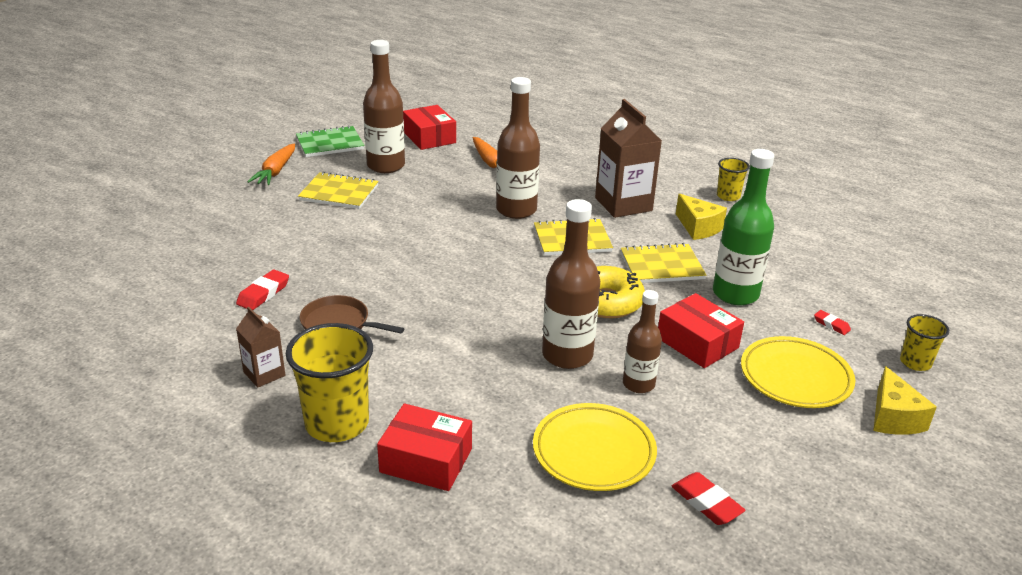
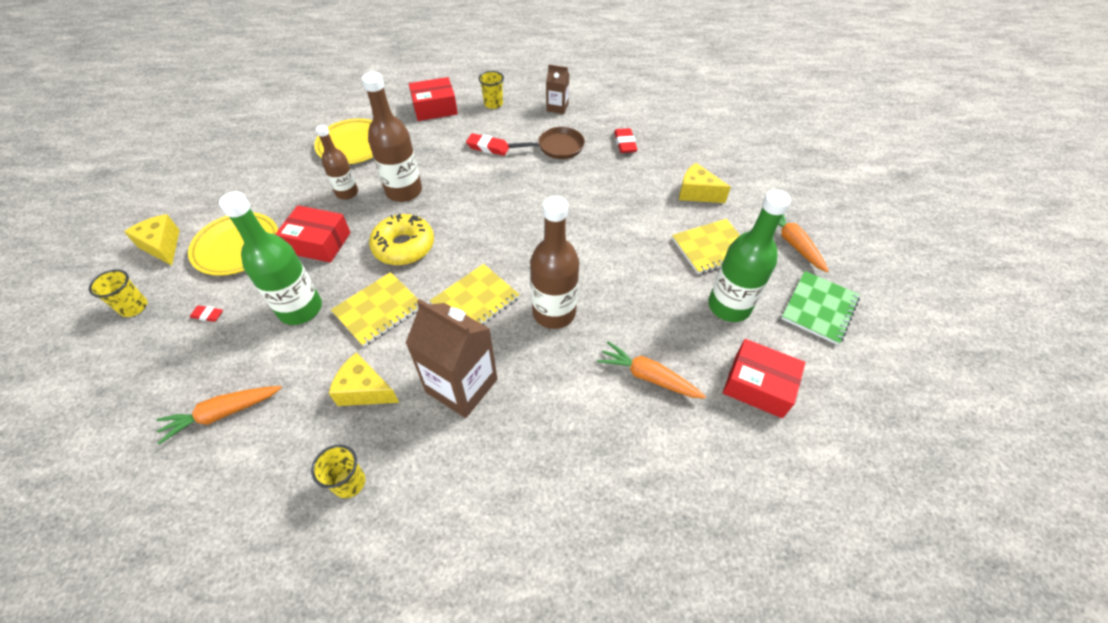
camera: 145 degrees right, 20 degrees up
yellow cup [286,323,373,442] -> yellow cup [479,71,504,109], size x0.54
brown bottle [363,40,405,173] -> green bottle [708,190,791,322]
red eraser [672,472,746,525] -> red eraser moved to [466,133,509,156]
none -> orange carrot [156,386,282,444]
none -> yellow cheese [679,163,731,203]

